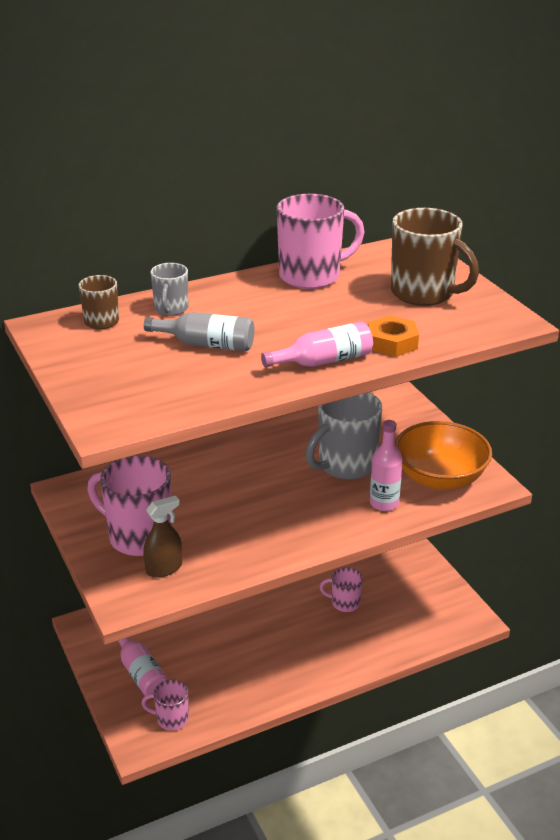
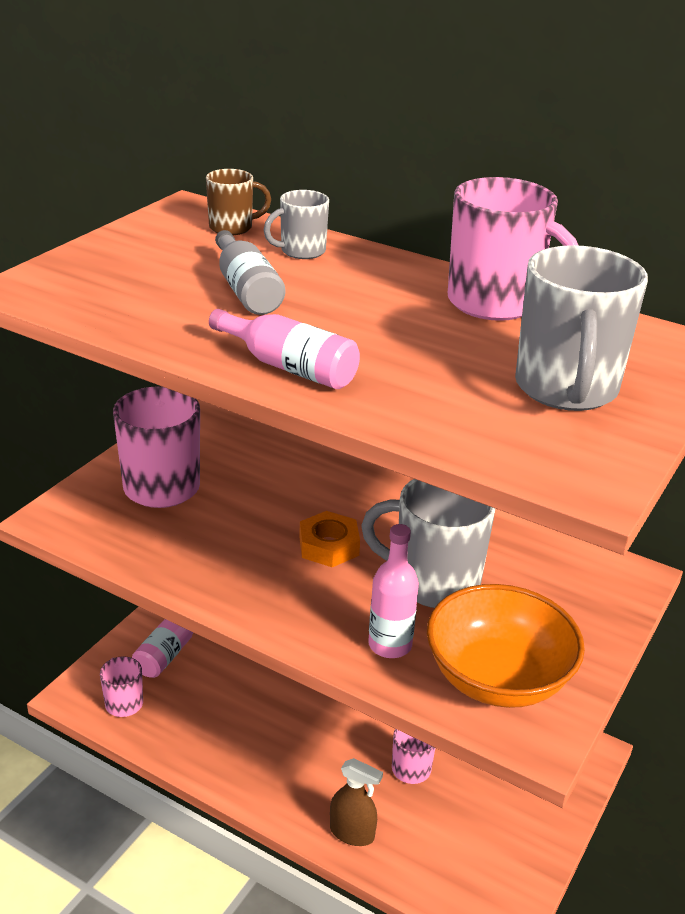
camera: 55 degrees right, 0 degrees up
brown spray bottle [143,496,182,578] -> brown spray bottle moved to [330,758,383,846]
orange nut [368,315,419,357] -> orange nut moved to [299,511,360,567]
brown mug [391,208,479,306] -> grey mug [515,245,648,411]

